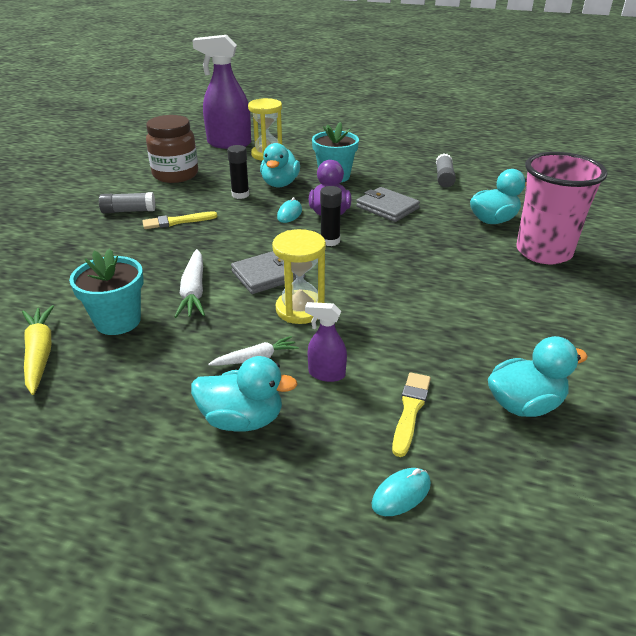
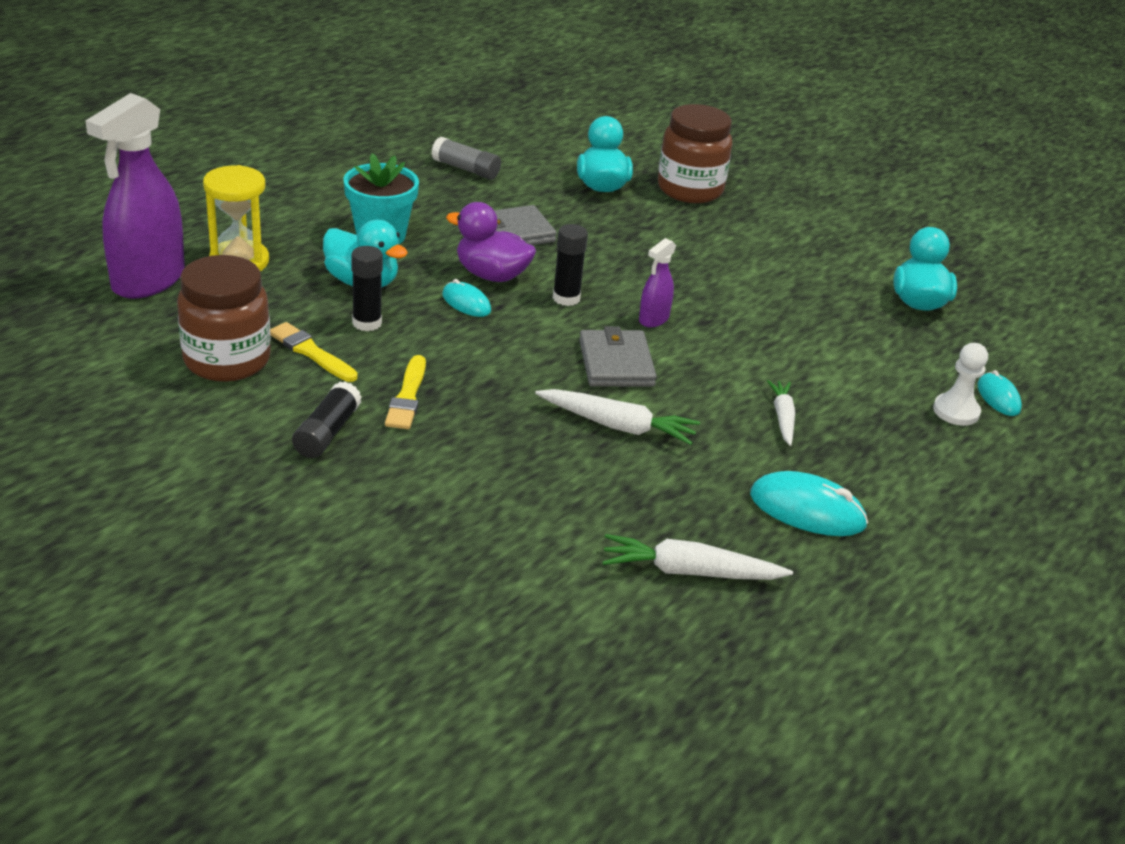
camera: 70 degrees left, 0 degrees up
yellow carrot [22,305,54,395] -> white carrot [602,534,793,580]
turquoise flower pot [69,248,144,335] -> none
grey glue stick [99,192,155,213] -> black glue stick [292,381,362,458]
turquoise duck [191,356,298,432] -> none
yellow hourglass [272,229,326,324] -> none
purple spray bottle [305,302,347,382] -> purple spray bottle moved to [639,238,676,327]
yellow brush [392,372,431,457] -> yellow brush moved to [270,322,358,382]
pink cup [516,152,608,264] -> brown jar [658,104,732,203]
none -> turquoise mouse [750,471,868,536]
none -> white pawn [933,343,988,426]

